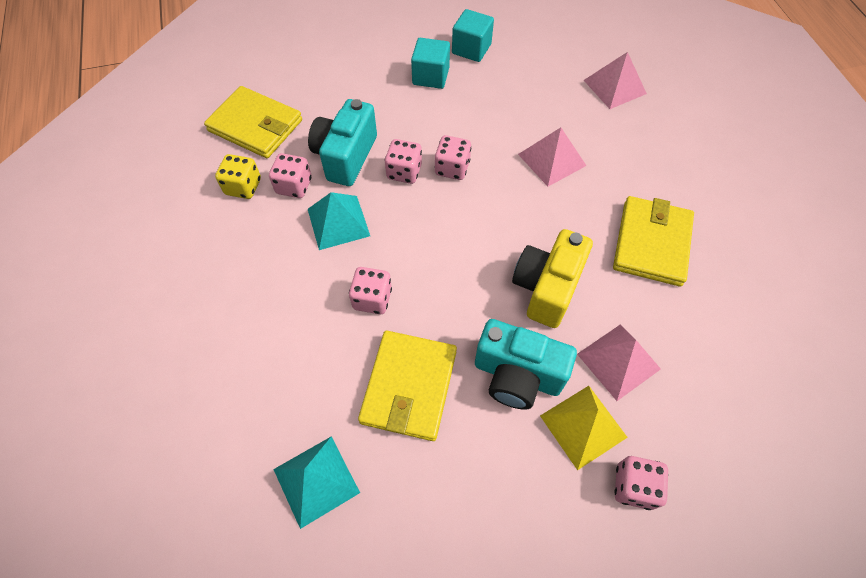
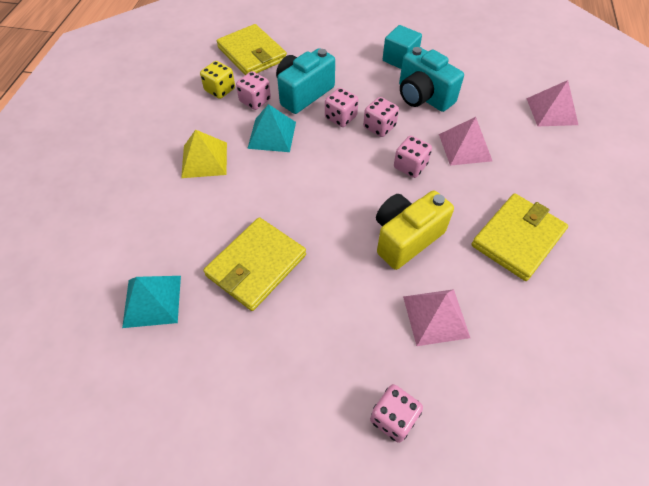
camera: 25 degrees right, 5 degrees down
pink dice [349,267,392,314] -> pink dice moved to [394,136,432,178]
turquoise cube [452,9,494,62] -> none
turquoise camera [475,319,577,410] -> turquoise camera moved to [399,47,464,112]
yellow pyramid [540,386,628,470] -> yellow pyramid moved to [181,130,227,178]

